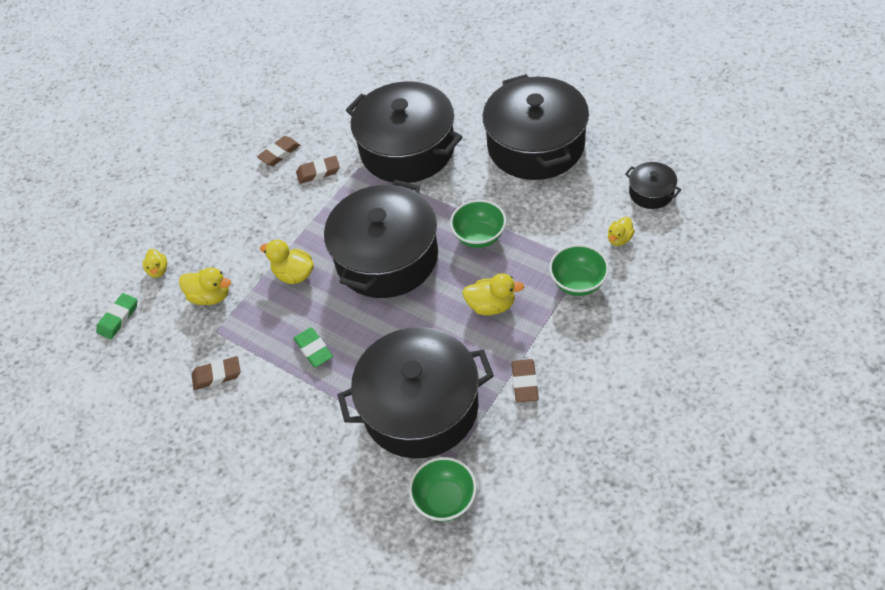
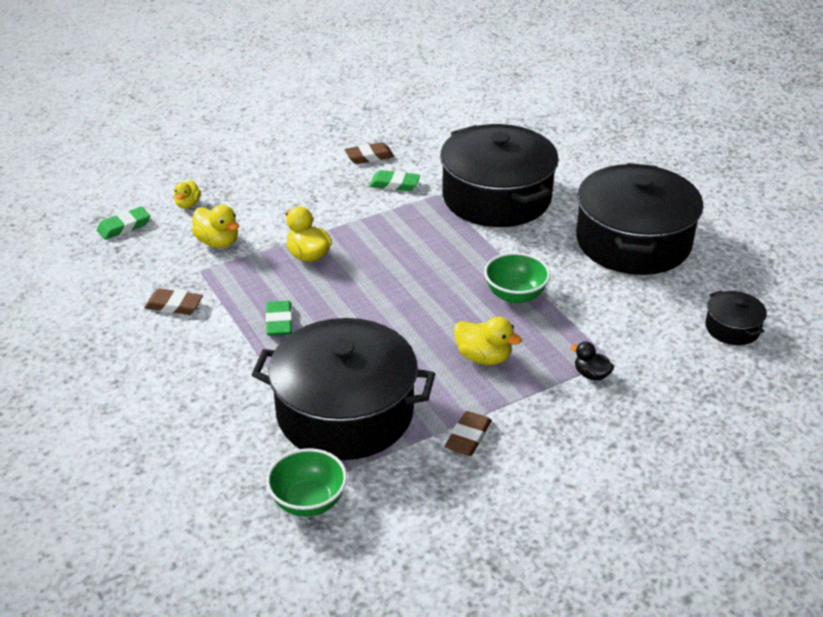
camera: 20 degrees right, 15 degrees down
brown eraser [296,156,340,184] -> green eraser [370,170,420,191]
black pot [324,180,438,298] -> none
green bowl [549,244,609,296] -> black duck [570,342,614,381]
yellow duck [608,217,635,246] -> none

